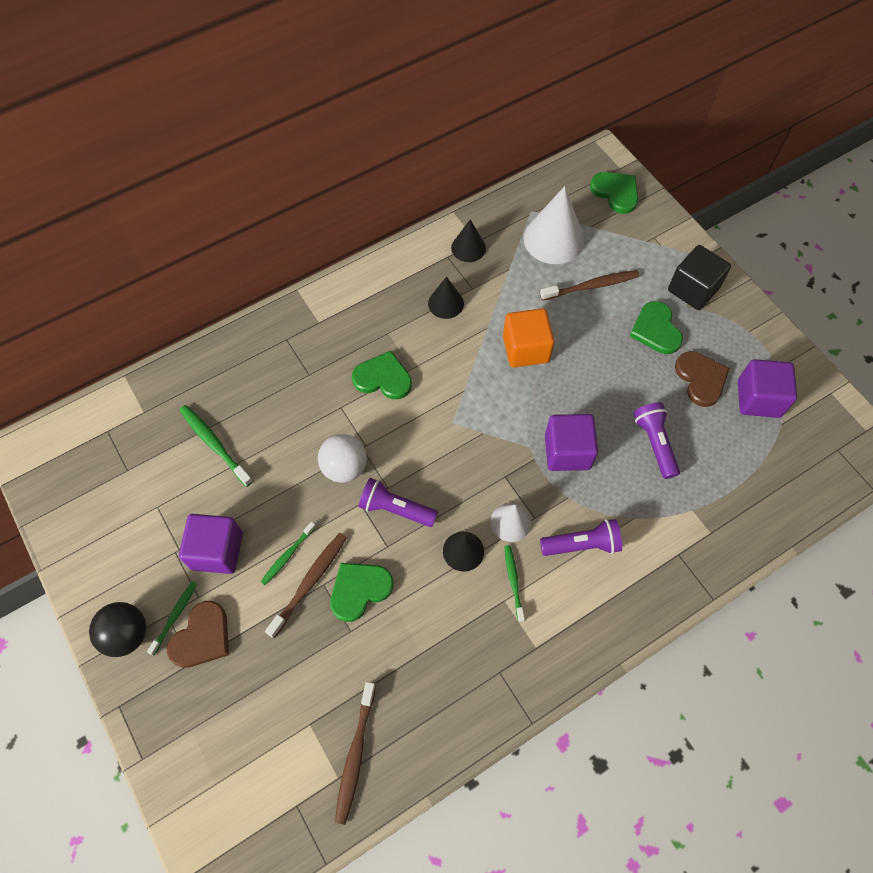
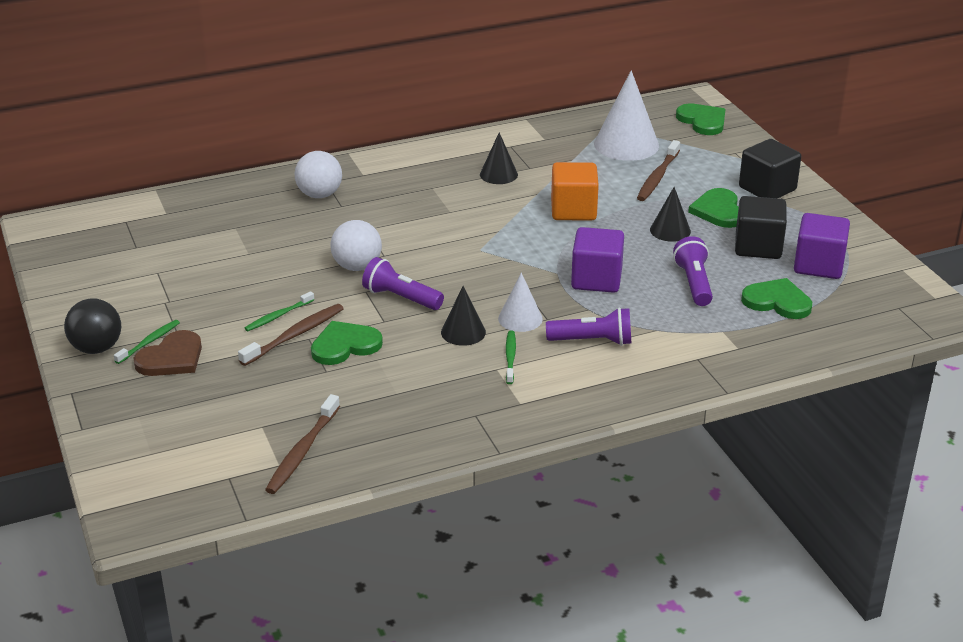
camera: 10 degrees right, 30 degrees down
green toothbrush [179,405,253,487] -> none
purple cube [179,514,243,574] -> none
green heart [352,351,412,399] -> green heart moved to [741,278,812,319]
black cone [451,219,486,262] -> black cone moved to [650,187,691,242]
brown toothbrush [540,270,639,301] -> brown toothbrush turned 120 degrees clockwise [637,140,680,201]
brown heart [675,351,730,407] -> black cube [735,196,787,259]
none -> white ball [295,151,342,198]

